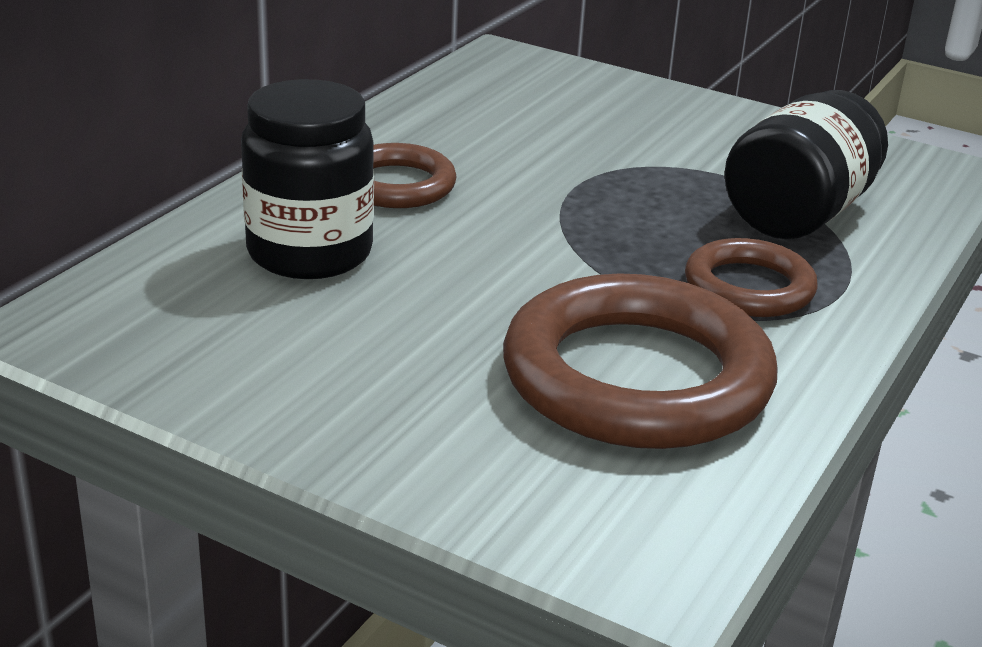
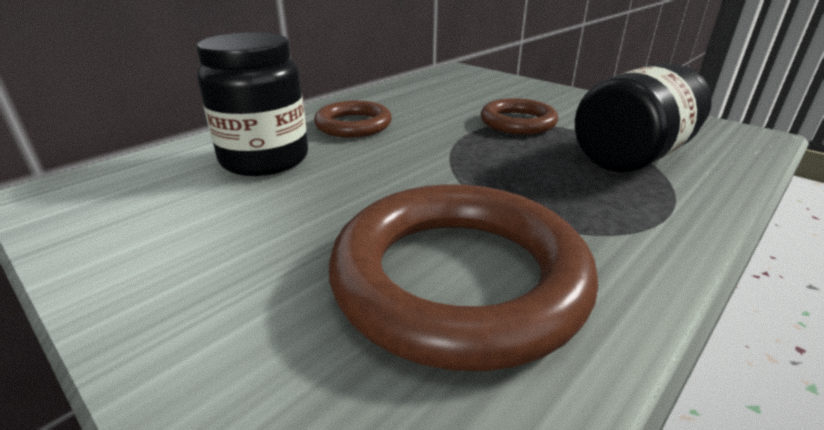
camera: 15 degrees right, 0 degrees up
brown ring [685,238,818,317] -> brown ring moved to [481,98,558,135]

